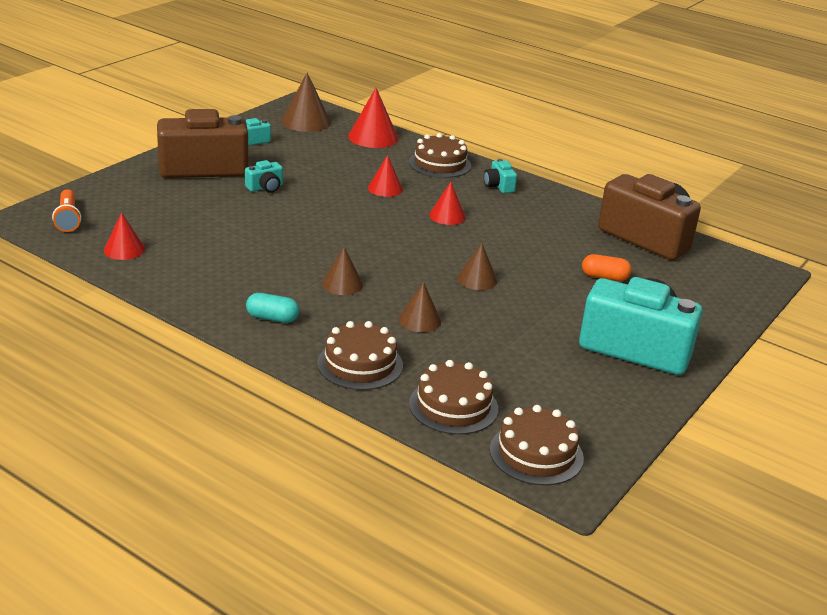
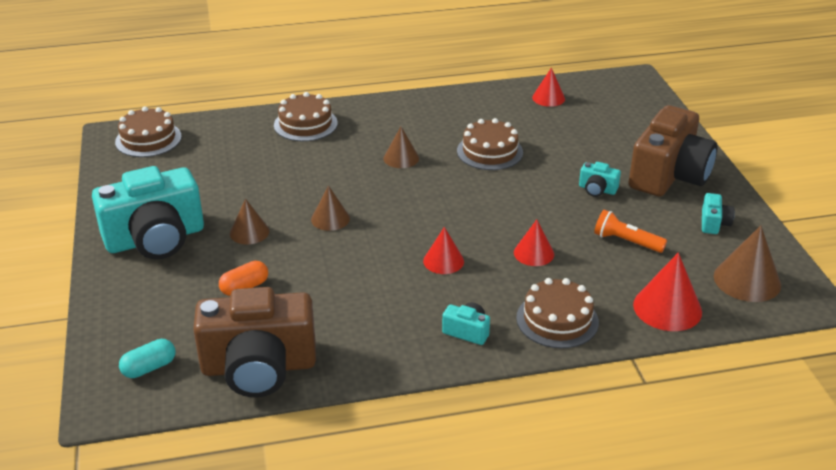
camera: 135 degrees right, 5 degrees up
orange flashlight [52,189,81,232] -> orange flashlight moved to [594,210,667,253]
turquoise camera [245,160,283,193] -> turquoise camera turned 75 degrees counterclockwise [579,162,621,197]
turquoise capsule [246,293,299,323] -> turquoise capsule moved to [119,339,175,378]
brown cone [399,282,441,332] -> brown cone moved to [230,198,269,244]
brown cake [409,360,498,435] -> brown cake moved to [457,118,523,170]

